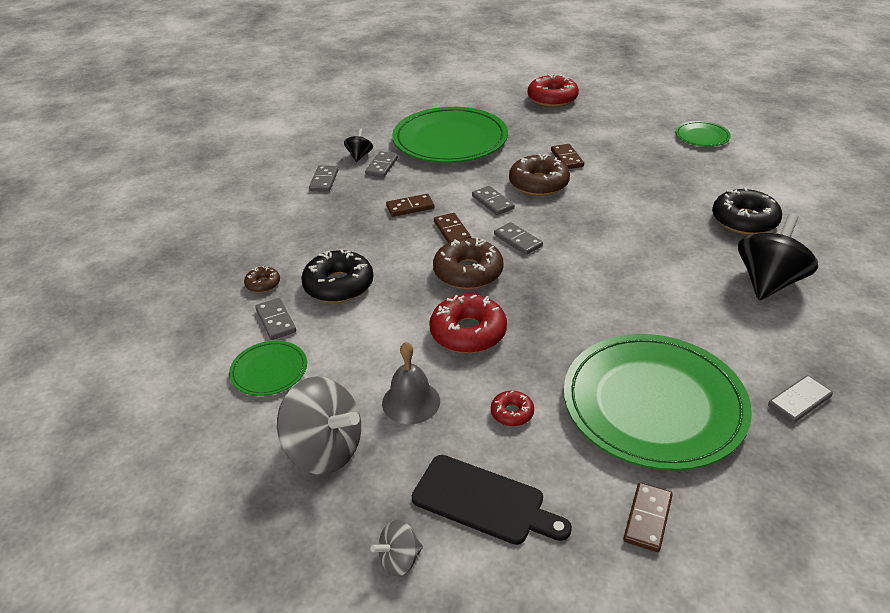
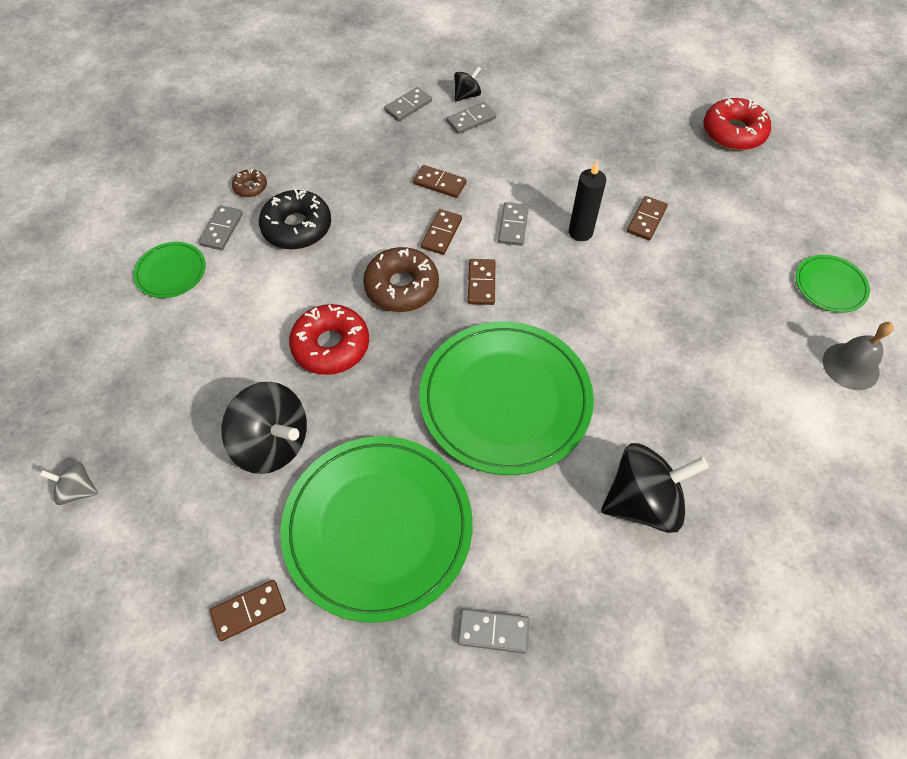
camera: 40 degrees right, 20 degrees up
grey spinning top [277,377,361,474] -> none
grey bell [382,342,440,424] -> grey bell moved to [823,322,894,390]
green plate [392,107,508,163] -> green plate moved to [419,322,594,475]
black cutting board [412,455,572,545] -> none
red donut [491,391,534,426] -> black spinning top [221,382,307,474]
grey domino [494,222,543,255] -> brown domino [468,259,495,305]
brown donut [509,154,570,196] -> black candle [569,161,606,241]
black donut [712,187,782,235] -> none

